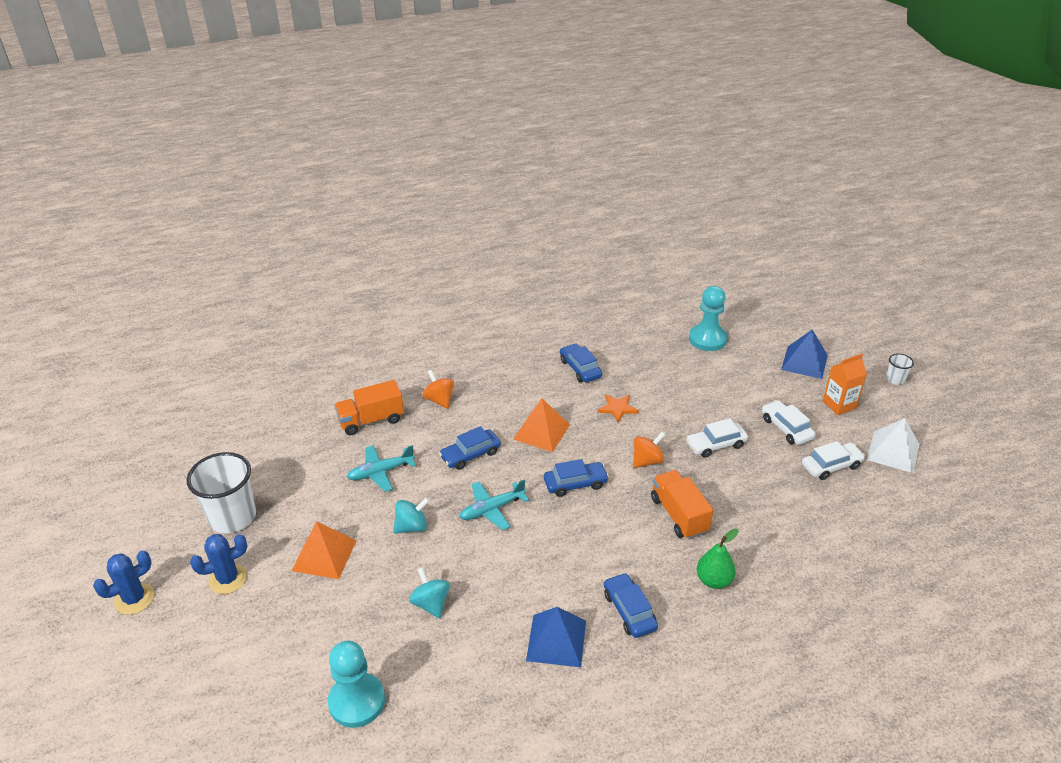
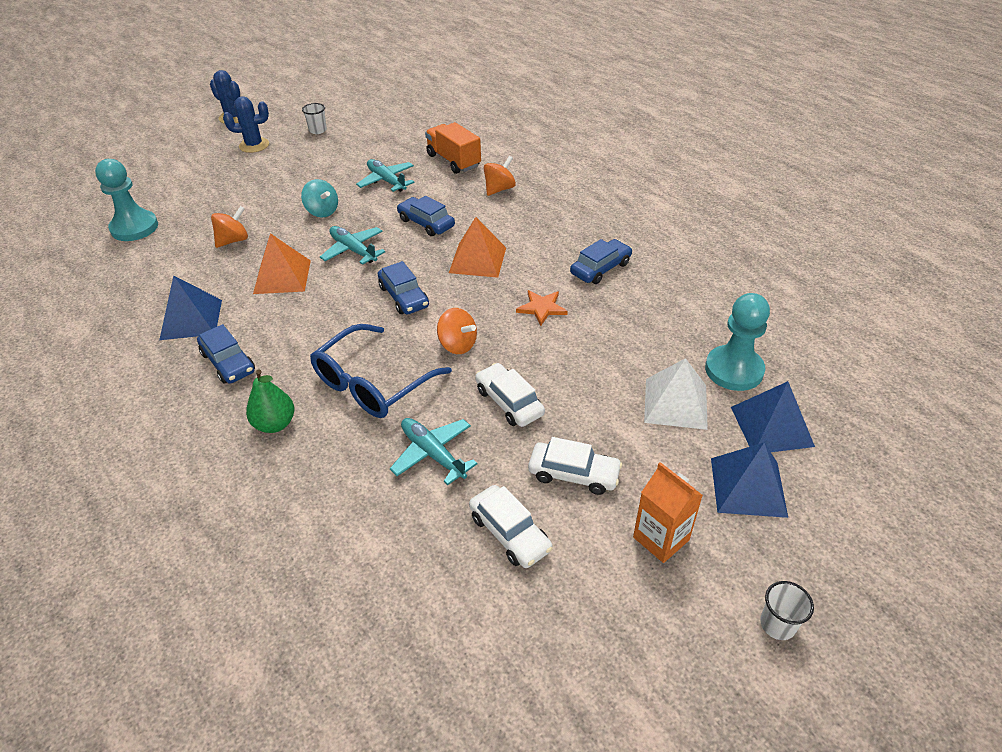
camera: 75 degrees right, 5 degrees up
white cup [187,452,256,533] -> white cup [302,103,327,134], size x0.46
blue cactus [190,534,247,594] -> blue cactus turned 60 degrees counterclockwise [223,96,269,153]
orange pyramid [292,521,357,579] -> orange pyramid moved to [253,233,311,294]
turquoise spinning top [409,567,450,618] -> orange spinning top [211,206,248,248]
blue car [604,573,658,638] -> blue car turned 90 degrees clockwise [197,324,255,384]
orange truck [651,470,713,539] -> blue glasses [310,324,452,418]
white car [762,400,816,445] -> white car turned 60 degrees clockwise [528,437,622,495]
white pyramid [867,418,920,473] -> white pyramid moved to [644,358,708,430]
none -> turquoise plane [390,418,477,485]
none -> blue pyramid [731,381,815,452]

